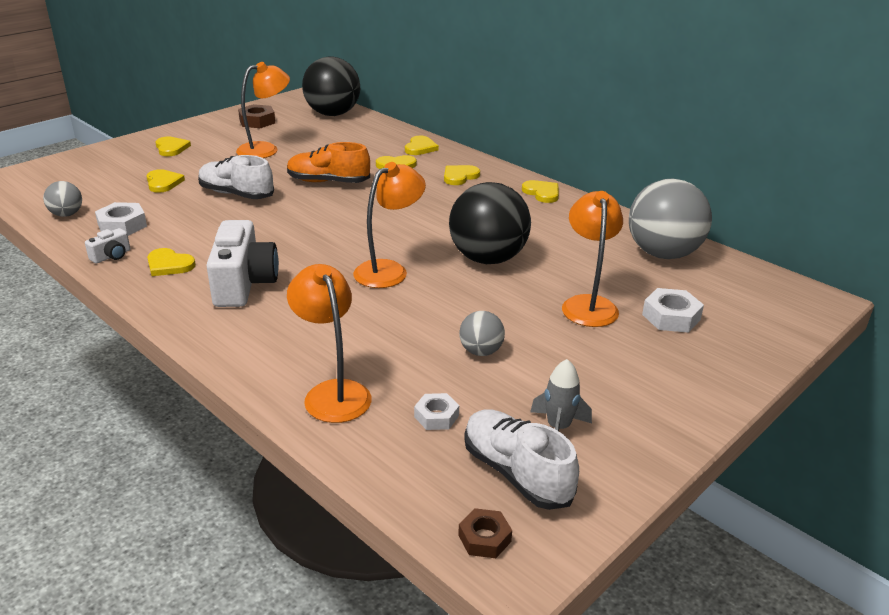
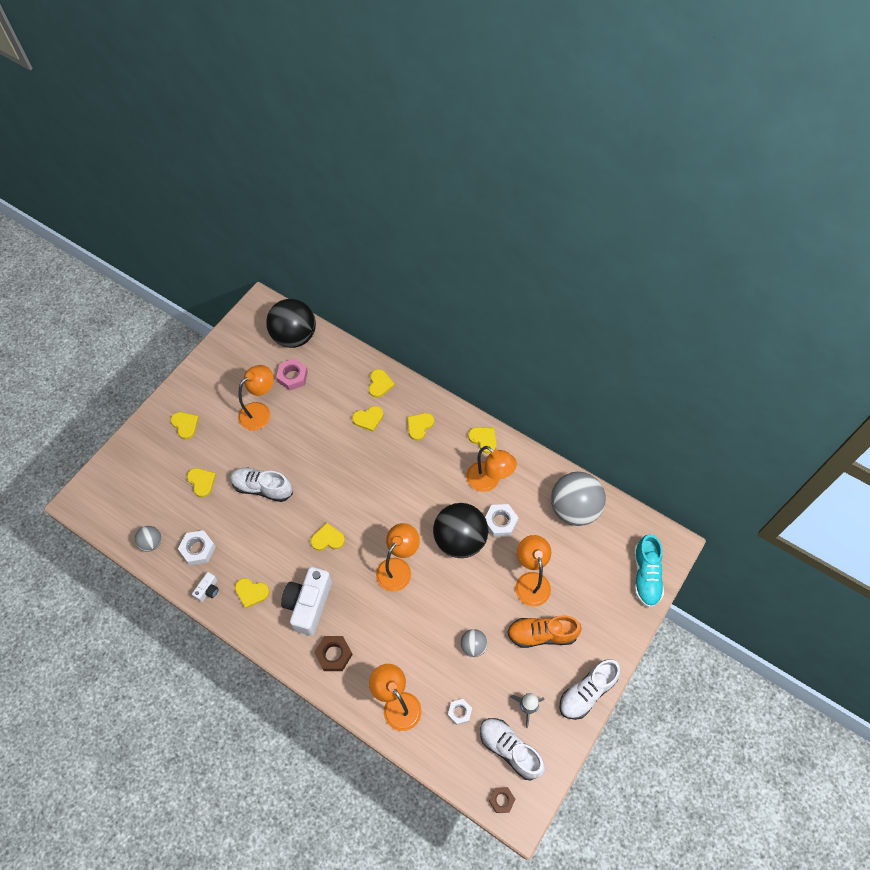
camera: 10 degrees left, 30 degrees up
white camera [206,220,279,307] -> white camera turned 150 degrees counterclockwise [281,567,332,636]
brown nut [238,104,275,128] -> brown nut moved to [314,636,353,671]
orange shoe [287,142,370,183] -> orange shoe moved to [507,615,582,648]
white nut [642,288,704,333] -> white nut moved to [485,504,519,537]
none -> pink nut [276,359,308,391]
none -> yellow heart [310,523,345,551]
none -> orange lamp [466,446,517,492]
none -> white shoe [560,659,621,720]
none -> turquoise shoe [634,534,664,607]

